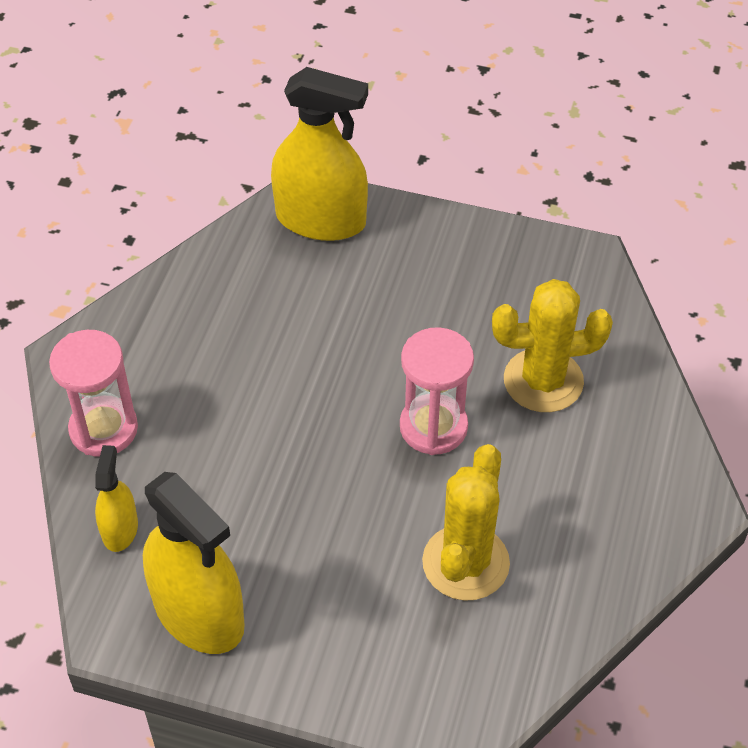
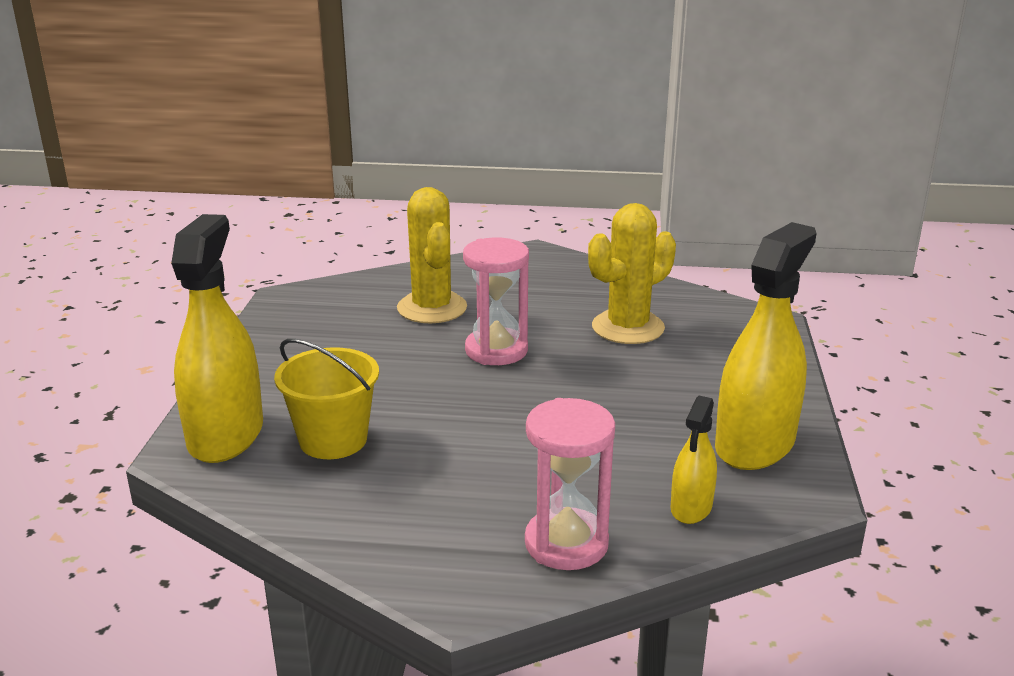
camera: 100 degrees left, 25 degrees down
yellow spray bottle [95,445,138,552] -> yellow spray bottle turned 60 degrees counterclockwise [670,396,717,524]
yellow cactus [422,444,510,601] -> yellow cactus turned 45 degrees counterclockwise [588,203,676,344]
none -> yellow bucket [274,339,379,459]

